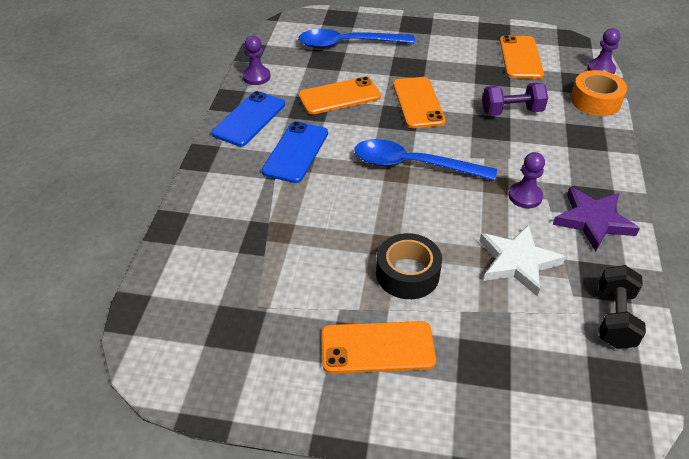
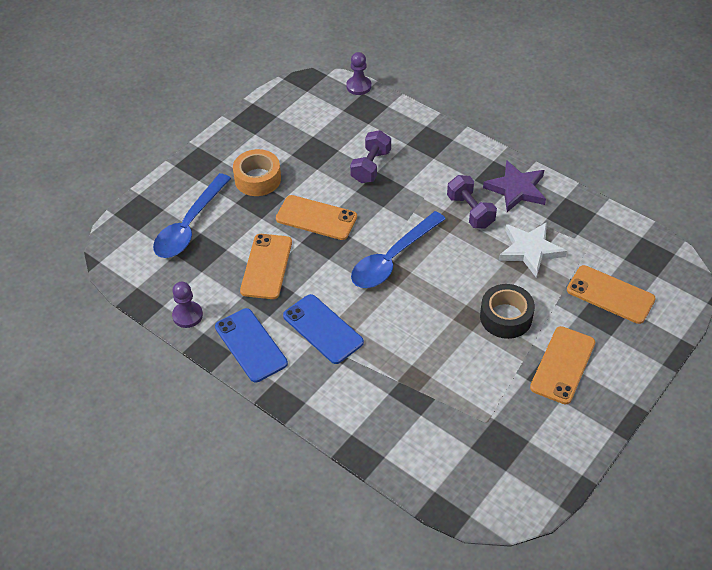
camera: 60 degrees left, 5 degrees up
orange phone [500,35,544,79] -> orange phone moved to [567,265,656,324]
purple pawn [508,152,545,208] -> purple dumbbell [447,175,497,228]
orange tape [571,70,627,116] -> orange tape moved to [233,149,281,196]
black dumbbell [599,265,646,349] -> none

